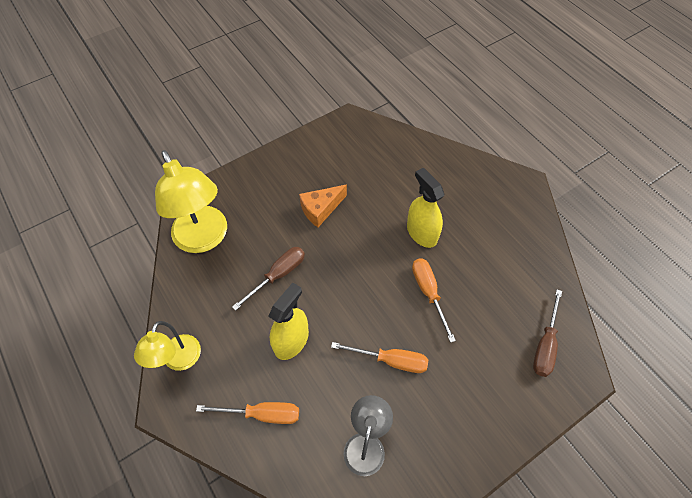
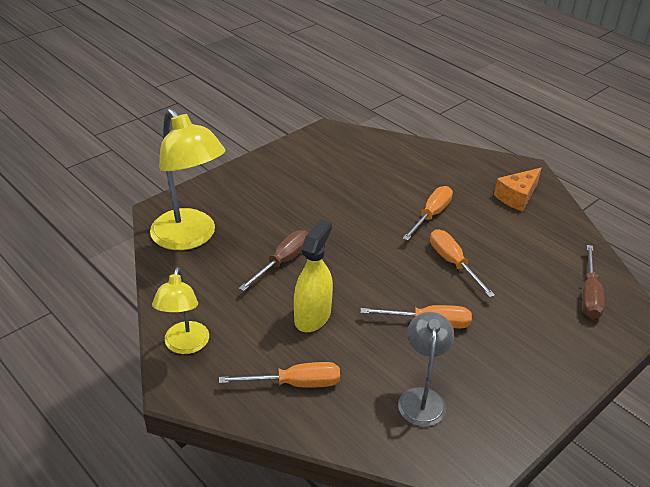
camera: 10 degrees left, 20 degrees down
orange cheese [299,185,347,227] -> orange cheese moved to [494,168,541,212]
yellow spray bottle [407,168,444,248] -> orange screwdriver [403,186,453,241]

